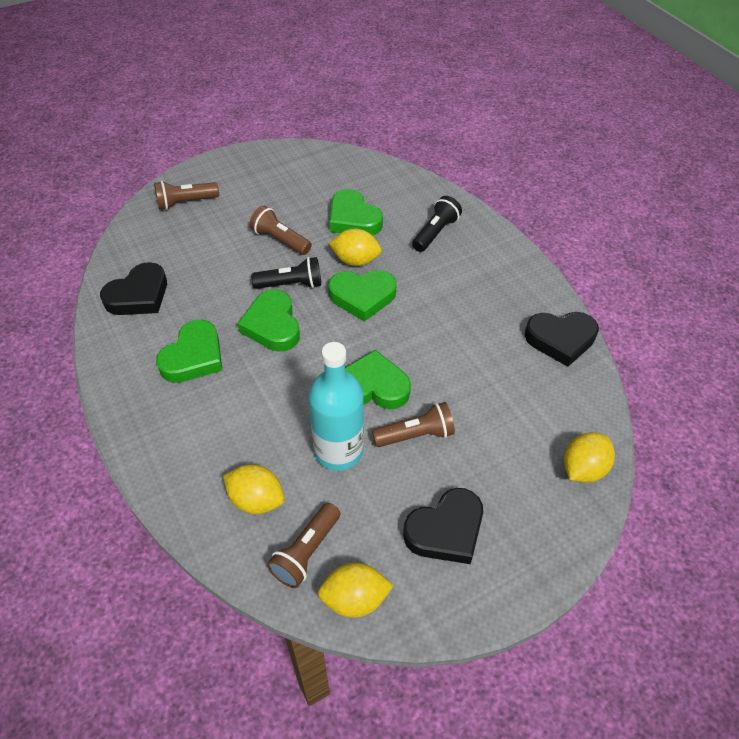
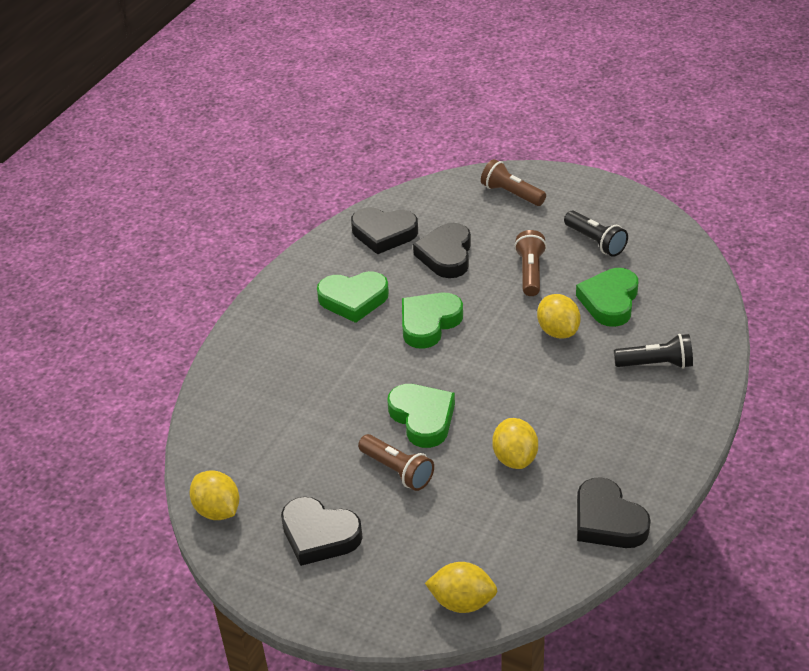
camera: 60 degrees right, 10 degrees down
yellow lemon [223,465,284,514] -> yellow lemon moved to [492,418,538,469]
black flashlight [251,257,321,289] -> black flashlight moved to [564,211,628,257]
brown flashlight [267,503,341,588] -> none
turquoise bottle [308,342,364,471] -> none
green heart [328,270,397,322] -> none
none -> black heart [413,223,471,278]

